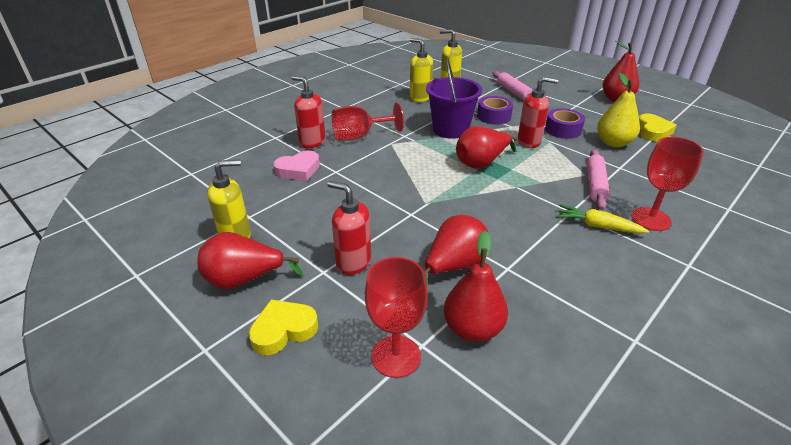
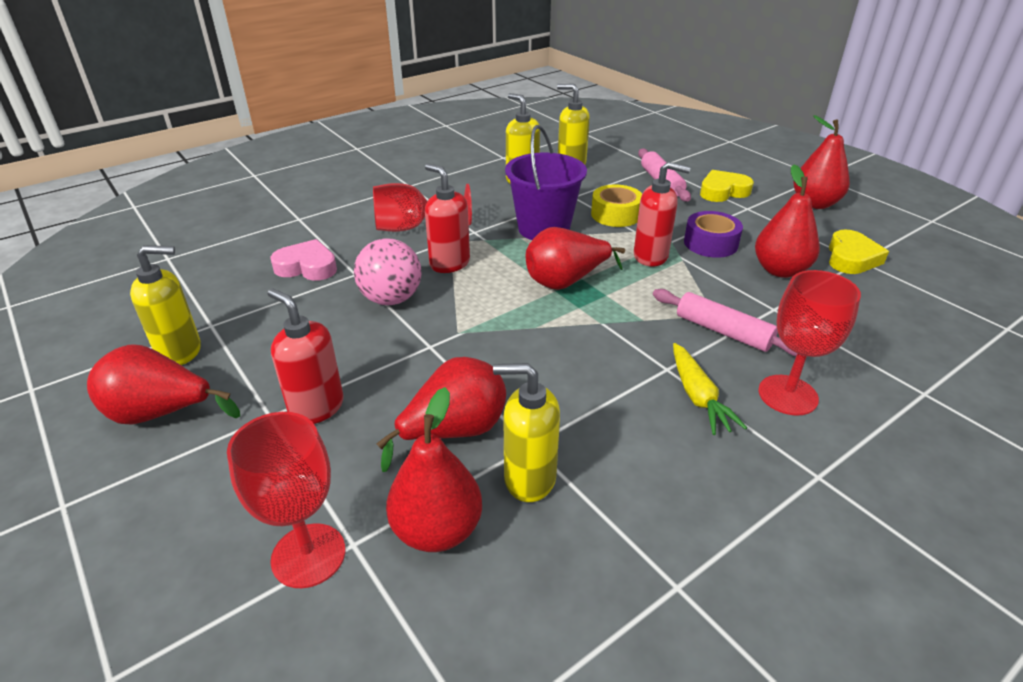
camera: 10 degrees right, 0 degrees up
yellow heart [249,299,318,355] -> yellow heart moved to [700,170,754,202]
pink heart [273,151,320,181] -> pink heart turned 150 degrees counterclockwise [270,239,337,281]
red soap dispenser [292,76,326,148] -> red soap dispenser moved to [425,164,470,273]
purple tape [477,96,513,125] -> yellow tape [591,185,642,227]
yellow carrot [556,204,649,234] -> yellow carrot turned 135 degrees counterclockwise [673,343,747,435]
pink rolling pin [586,149,610,210] -> pink rolling pin turned 75 degrees counterclockwise [653,289,797,357]
yellow pear [597,73,640,147] -> red pear [755,164,820,278]
none -> pink ball [354,238,422,305]
none -> yellow soap dispenser [493,363,560,502]

